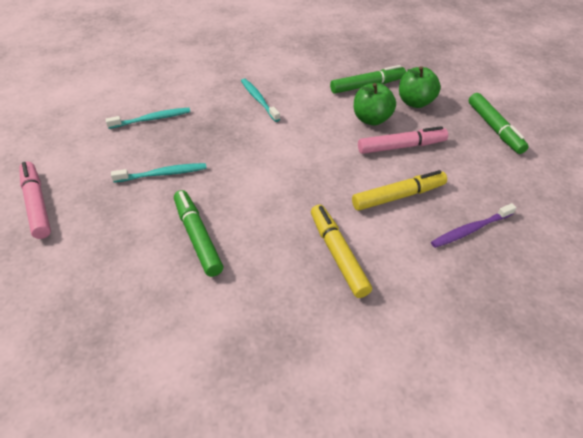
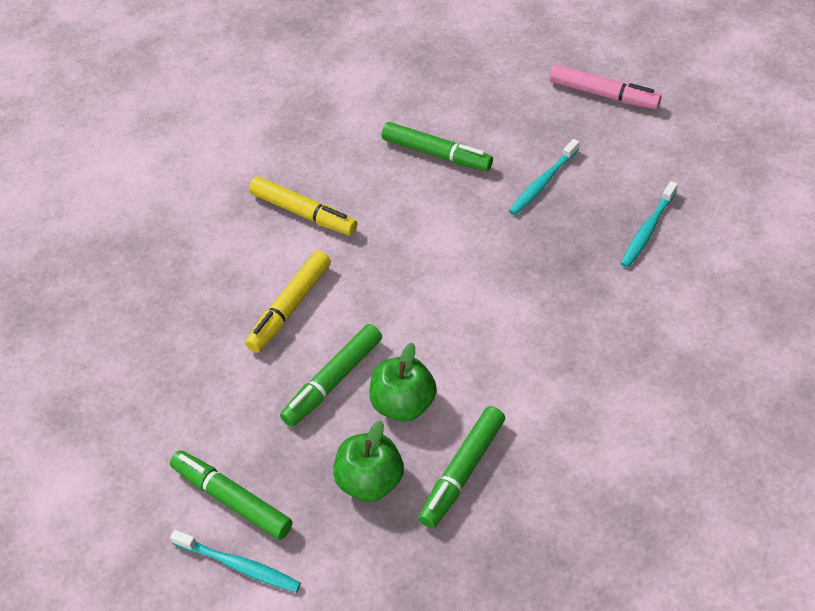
camera: 145 degrees right, 5 degrees up
turquoise toothbrush [241,79,280,122] -> turquoise toothbrush moved to [170,530,301,593]
pink marker [358,126,448,154] -> green marker [280,324,382,427]
purple toothbrush [431,203,517,248] -> none

